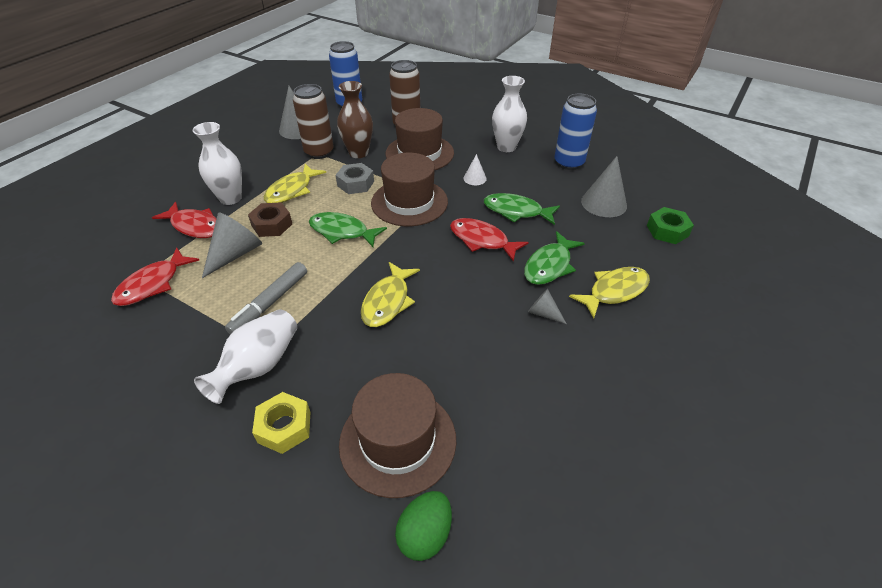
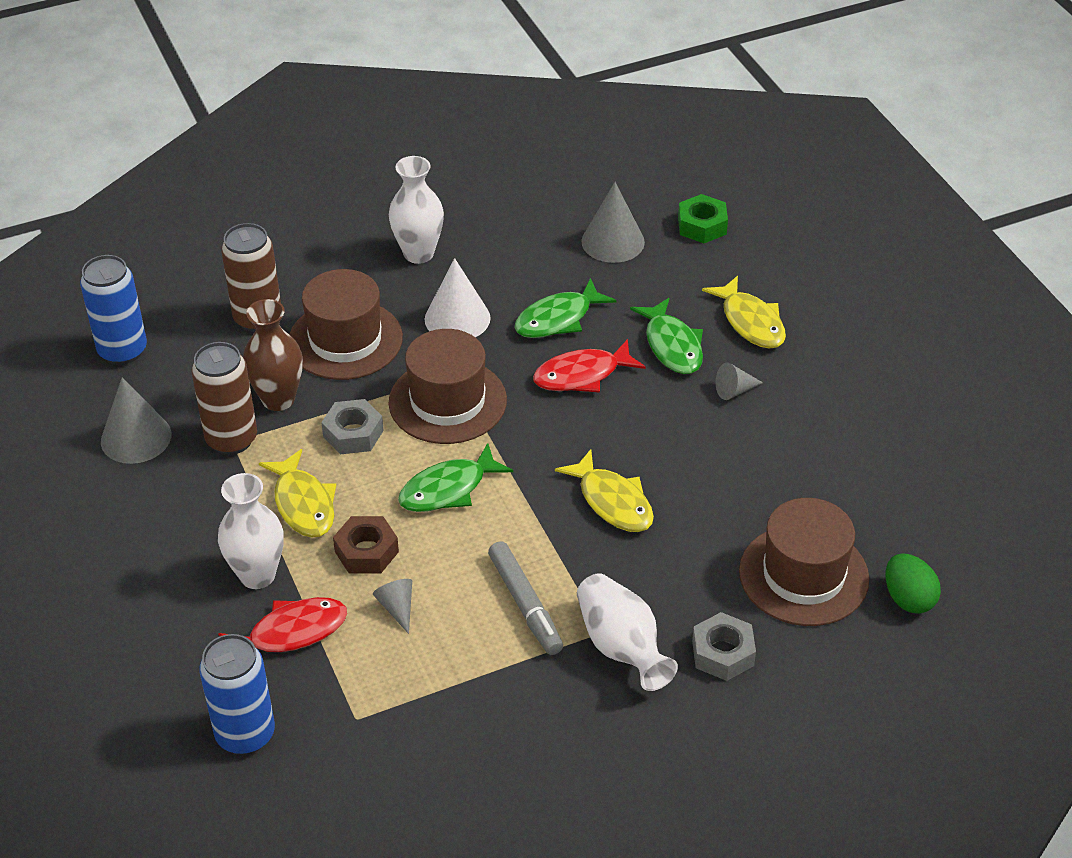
camera: 55 degrees left, 0 degrees up
red fish [111,247,199,306] -> none
grey cone [202,212,262,278] -> grey cone [373,579,412,634], size x0.54
yellow nut [252,392,310,454] -> grey nut [692,612,756,681]
white cone [463,154,487,185] -> white cone [424,258,490,337], size x1.84
blue can [554,93,597,170] -> blue can moved to [199,634,275,755]
yellow fish [569,267,650,318] -> yellow fish turned 150 degrees clockwise [702,276,786,349]

